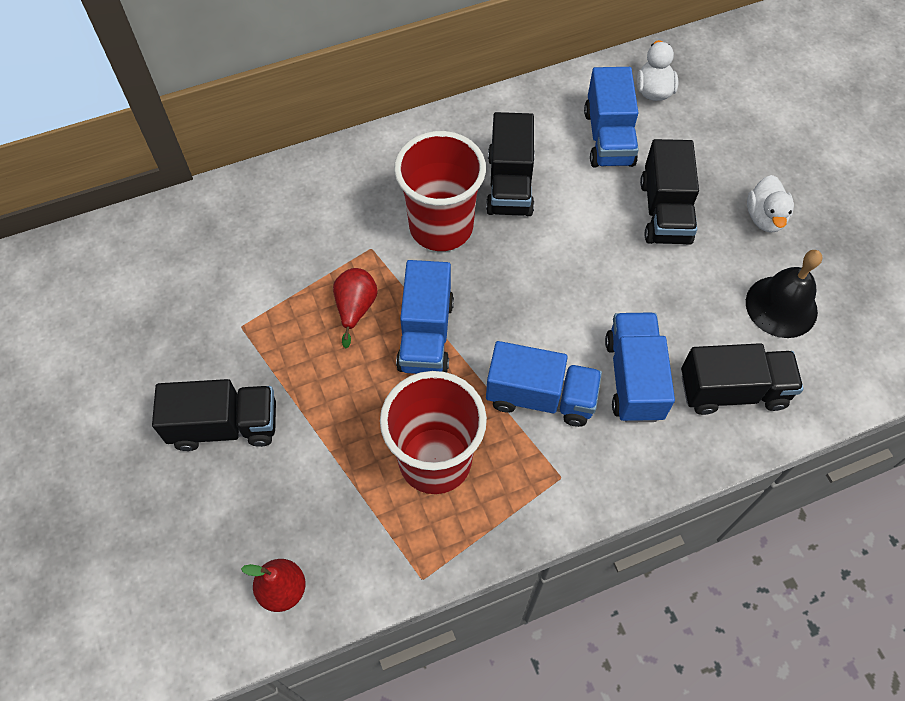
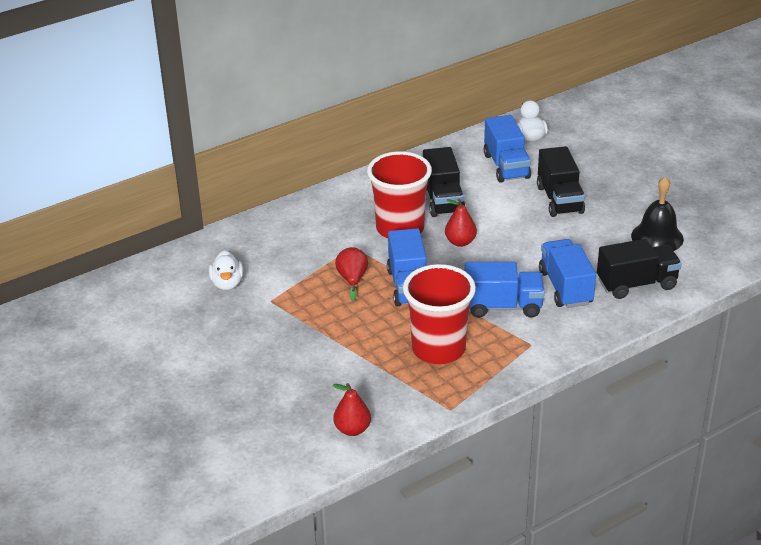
camera: 10 degrees left, 25 degrees down
black truck [152,379,276,451] -> none
white duck [747,175,794,233] -> white duck moved to [209,250,243,290]
none -> red pear [445,198,477,247]

